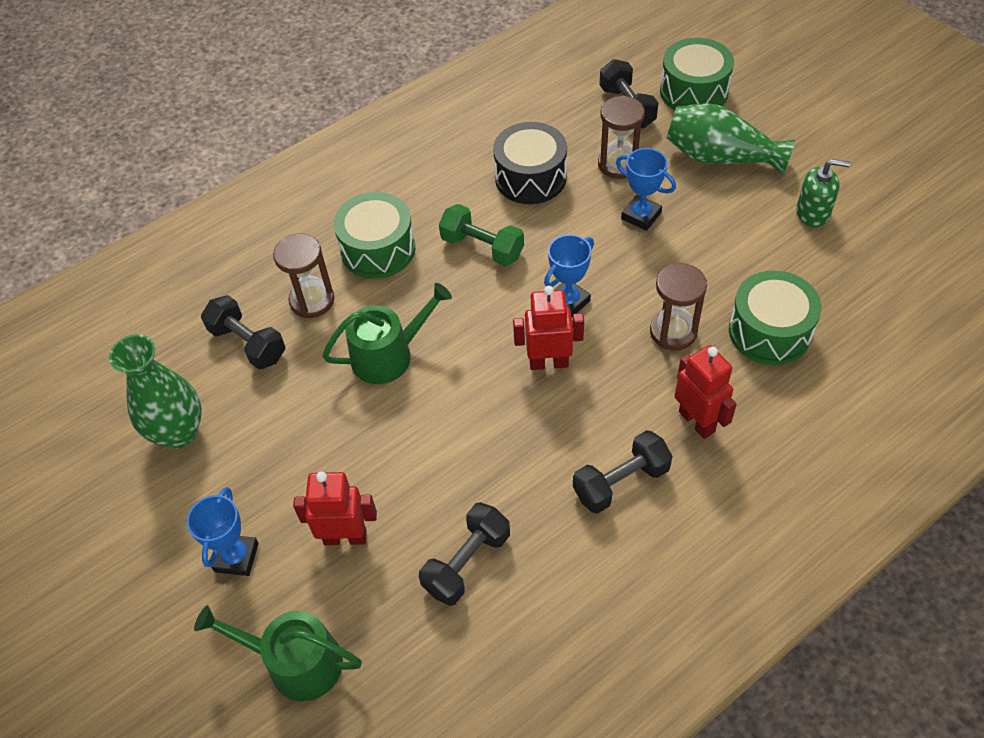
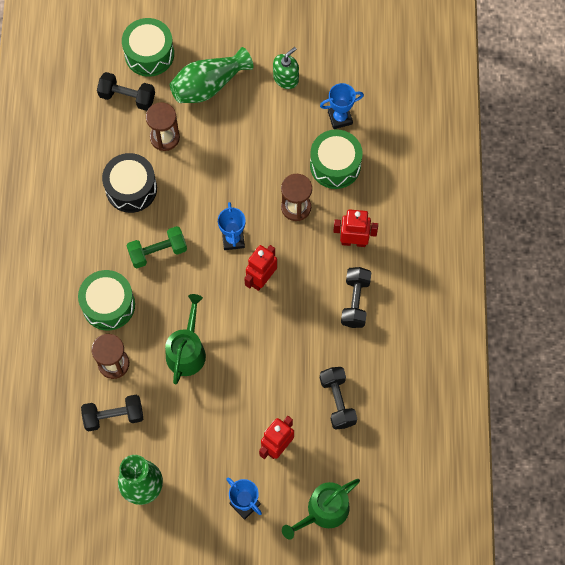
camera: 55 degrees left, 15 degrees up
blue trophy [616,148,676,231] -> blue trophy moved to [320,83,364,129]

